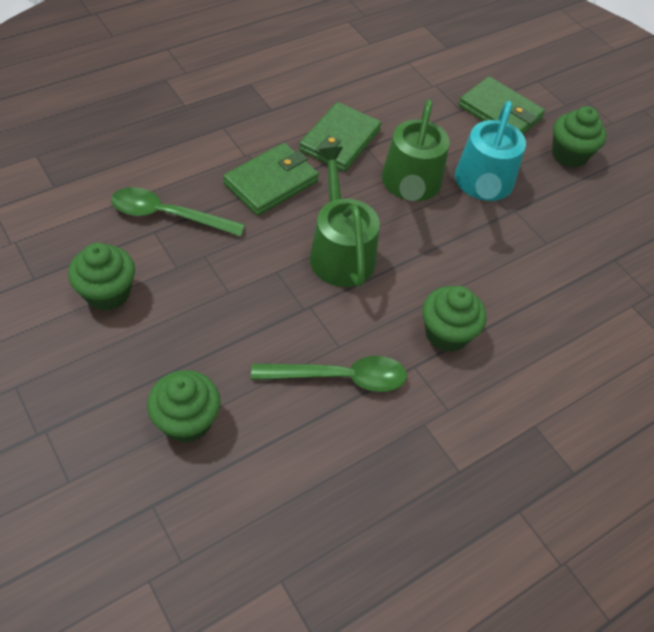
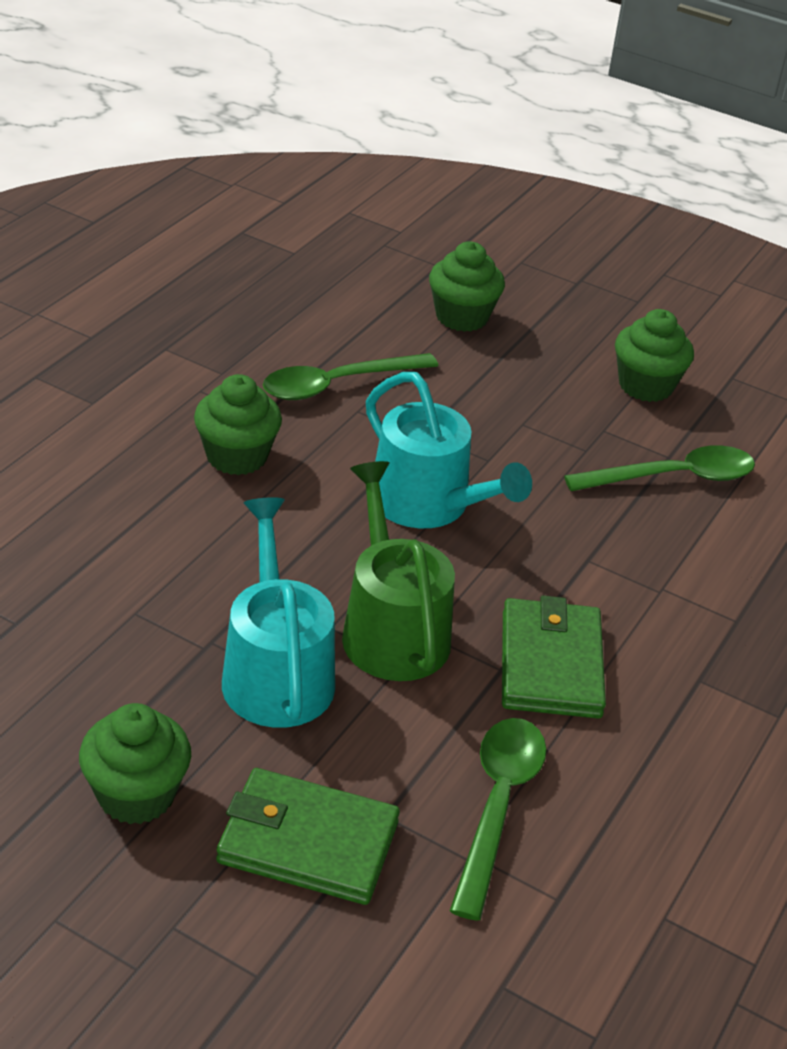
camera: 155 degrees right, 15 degrees down
green wallet [223,143,319,216] -> none
green watering can [310,147,380,287] -> turquoise watering can [366,372,532,528]
none -> green spoon [450,718,546,921]

